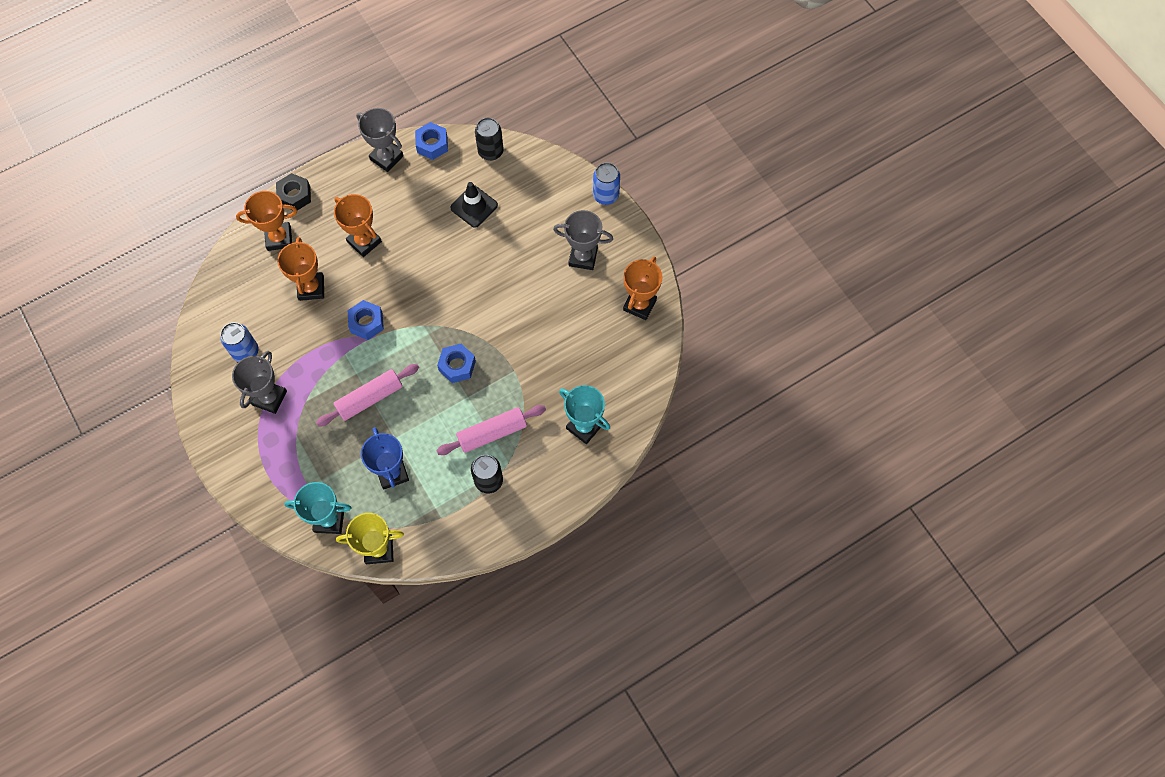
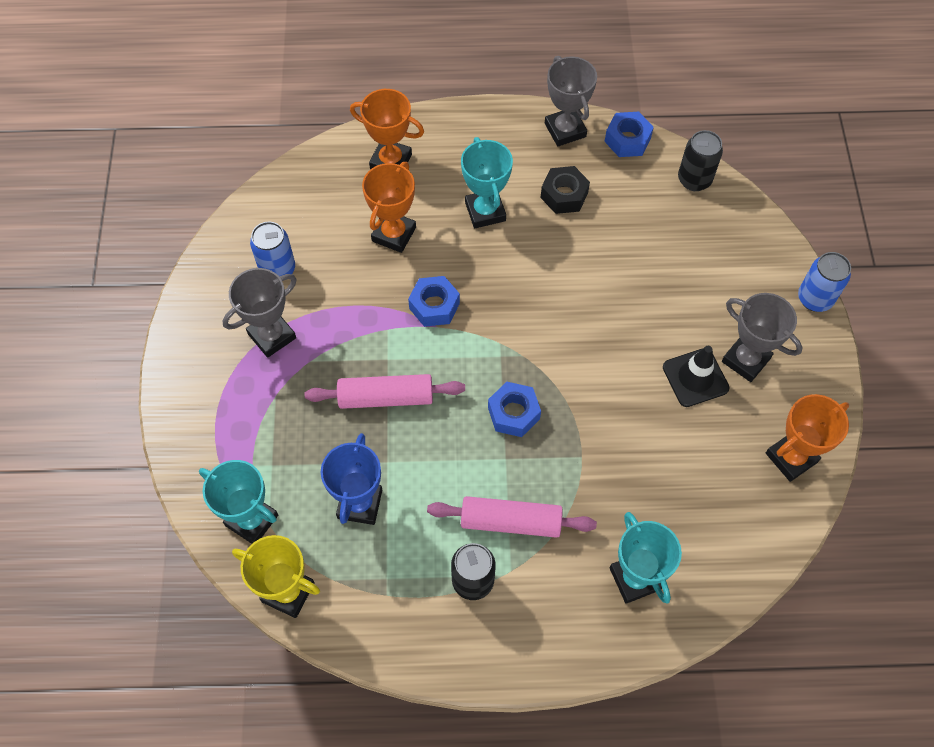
camera: 30 degrees right, 5 degrees down
black nut [276,173,311,210] -> black nut moved to [541,166,590,214]
orange trophy [334,194,382,257] -> turquoise trophy [461,137,513,228]
black traffic cone [450,182,498,228] -> black traffic cone moved to [663,346,730,407]

